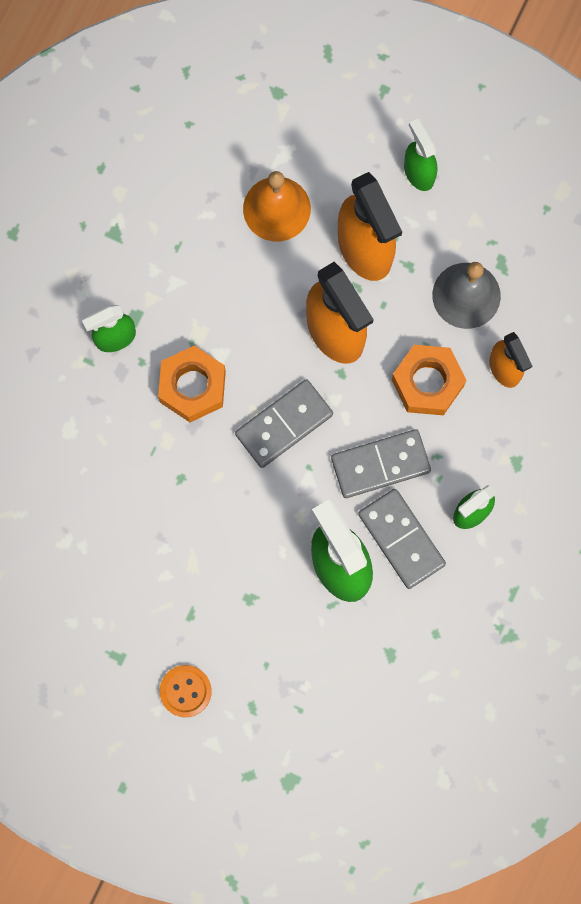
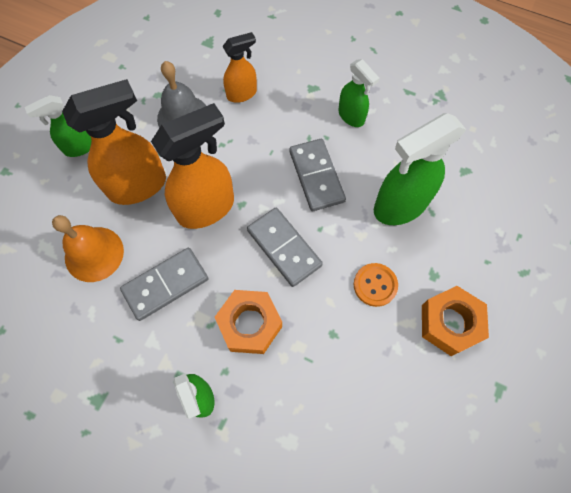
camera: 90 degrees left, 10 degrees down
orange button [160,665,212,717] -> orange button moved to [354,263,398,307]
grey domino [358,489,446,589] -> grey domino moved to [120,248,208,321]
orange nut [392,345,466,415] -> orange nut moved to [422,286,489,356]

